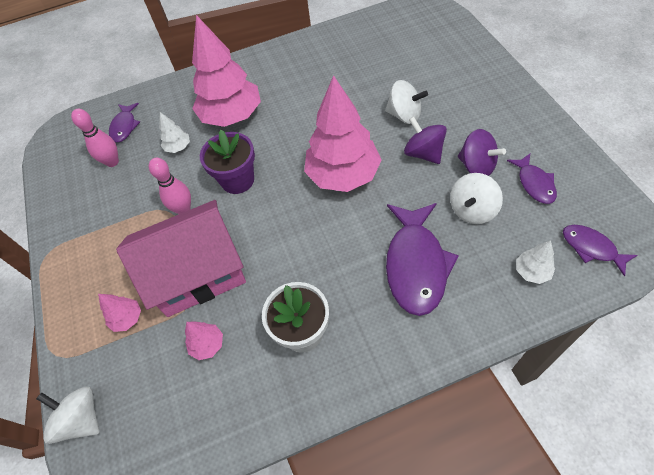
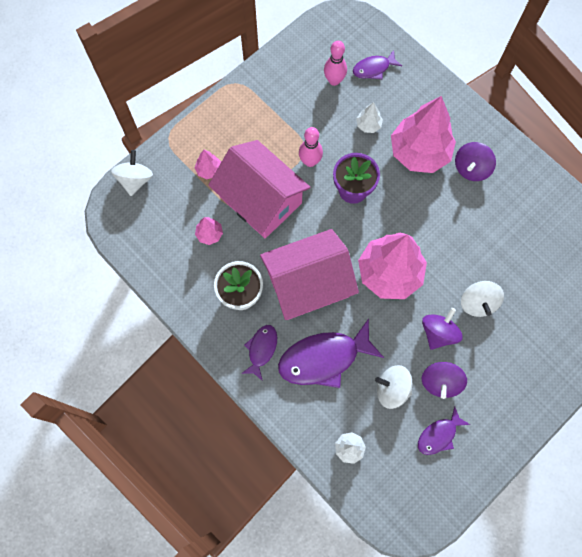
camera: 60 degrees right, 15 degrees up
purple fish [563,225,638,276] -> purple fish moved to [241,325,277,381]
none -> pink house [260,229,359,320]
none -> purple spinning top [455,142,496,181]

